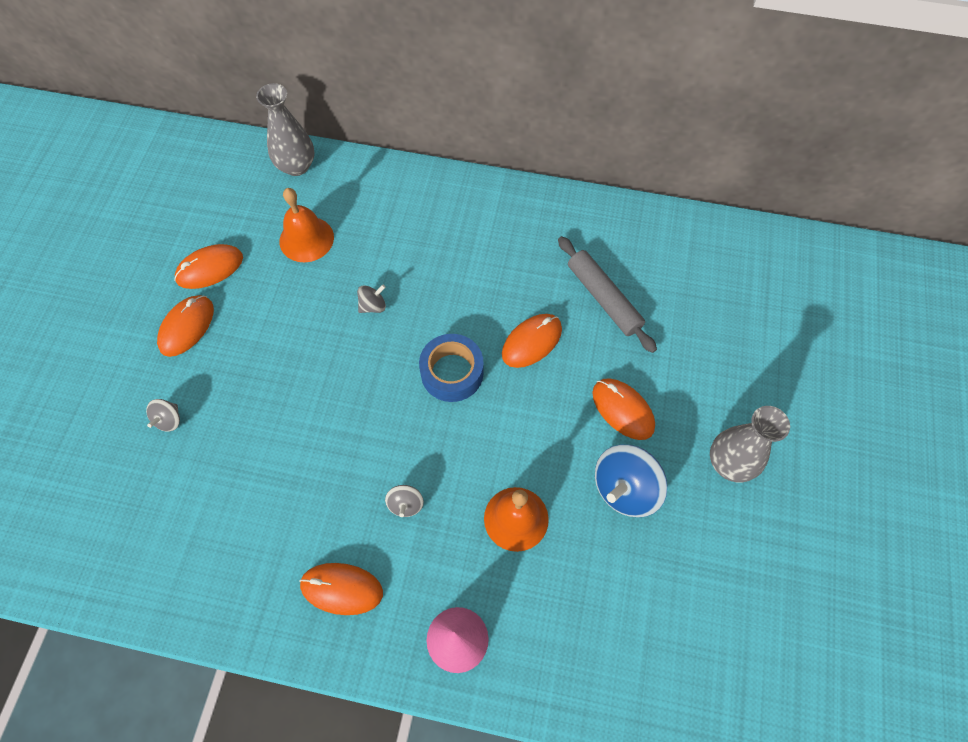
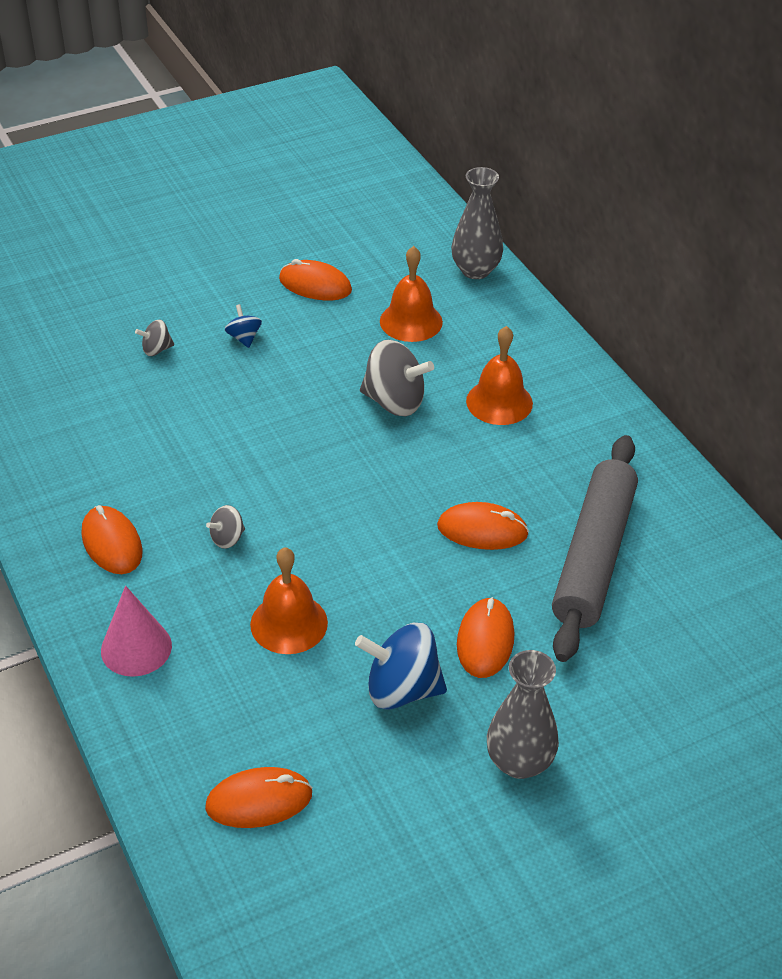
camera: 50 degrees right, 20 degrees down
orange mouse [157,295,214,357] -> orange mouse moved to [205,767,313,828]
grey spinning top [357,285,386,313] -> grey spinning top [360,340,434,417], size x1.99
blue tape [419,334,483,402] -> none
grey rolling pin [558,236,657,353] -> grey rolling pin [552,435,638,662], size x1.53
none -> blue spinning top [225,304,262,348]
none -> orange bell [466,326,533,425]

